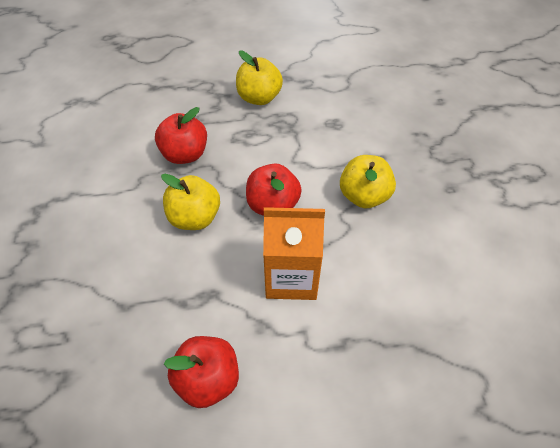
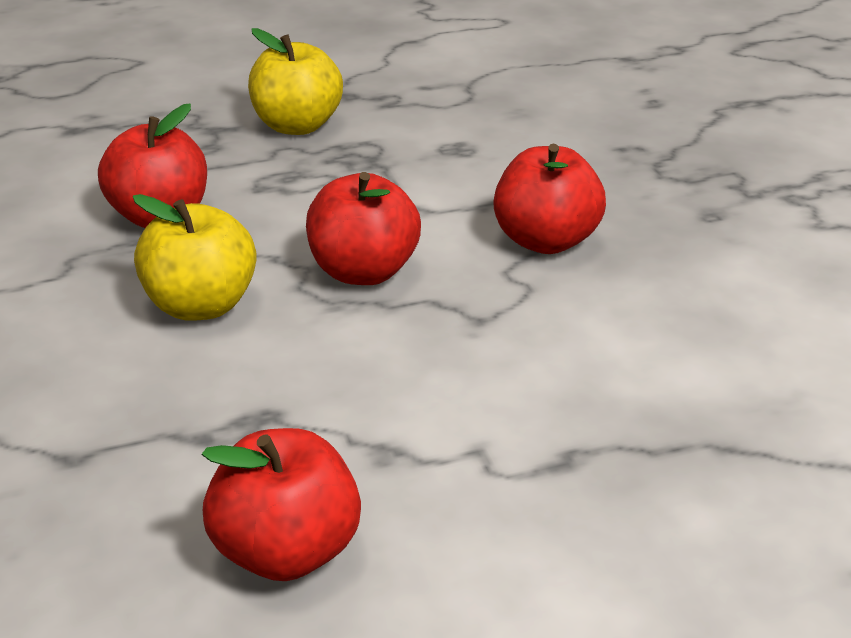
camera: 10 degrees left, 20 degrees down
orange carton [263,207,325,300] -> none
yellow apple [340,155,396,208] -> red apple [494,144,606,254]

